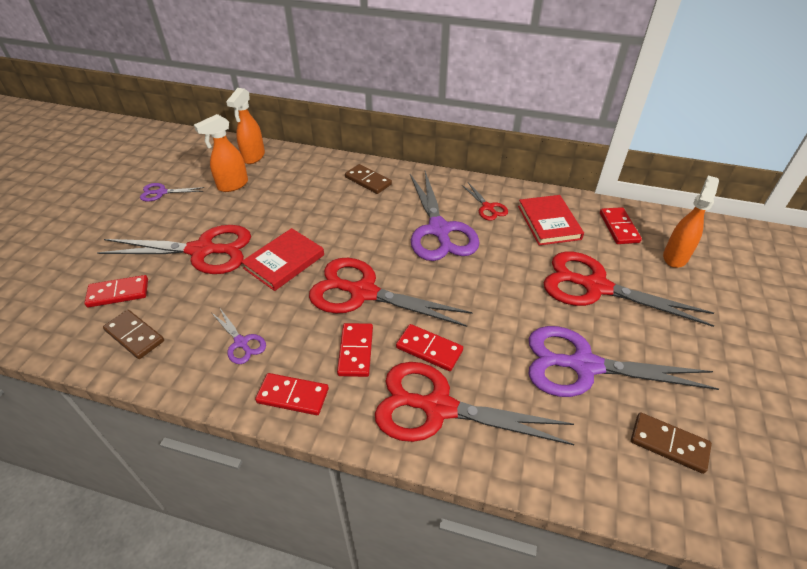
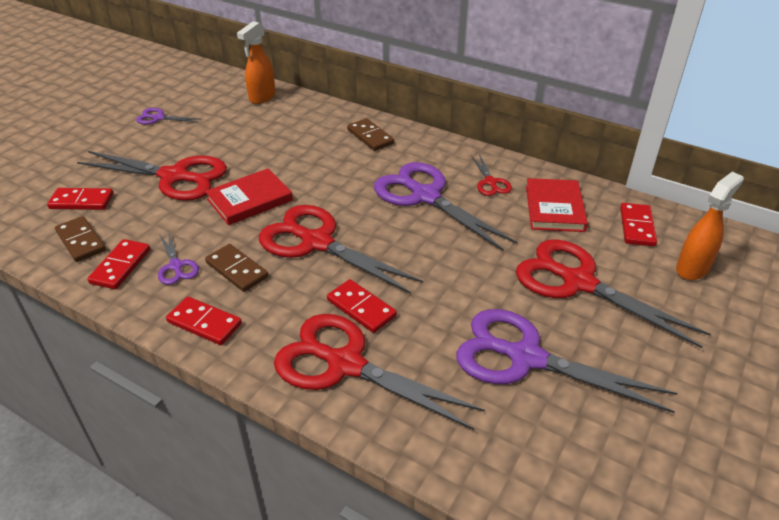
camera: 15 degrees right, 5 degrees down
orange spray bottle [194,114,248,192] -> none
red domino [337,323,373,377] -> red domino moved to [87,239,150,289]
purple scissors [410,171,480,261] -> purple scissors turned 135 degrees clockwise [374,162,518,251]
brown domino [631,412,712,474] -> brown domino moved to [205,244,269,292]

